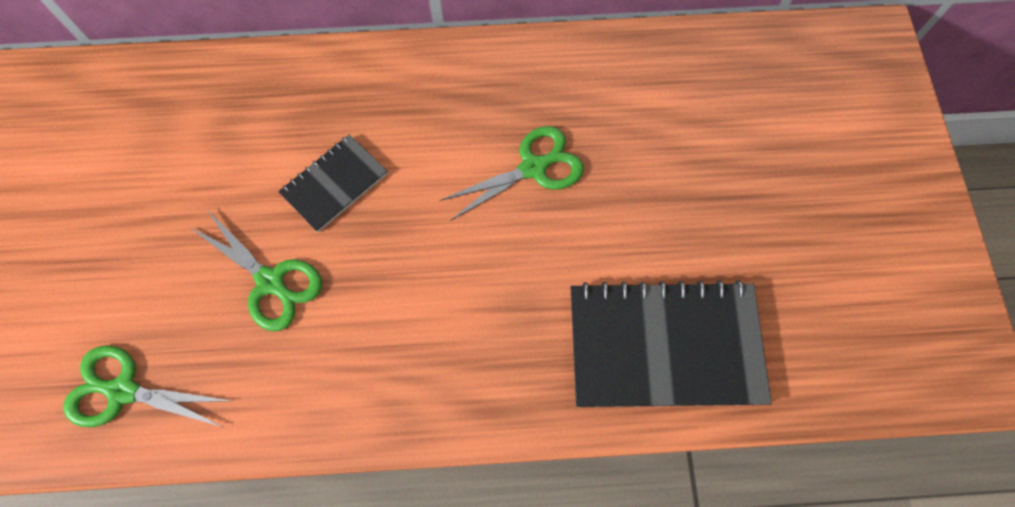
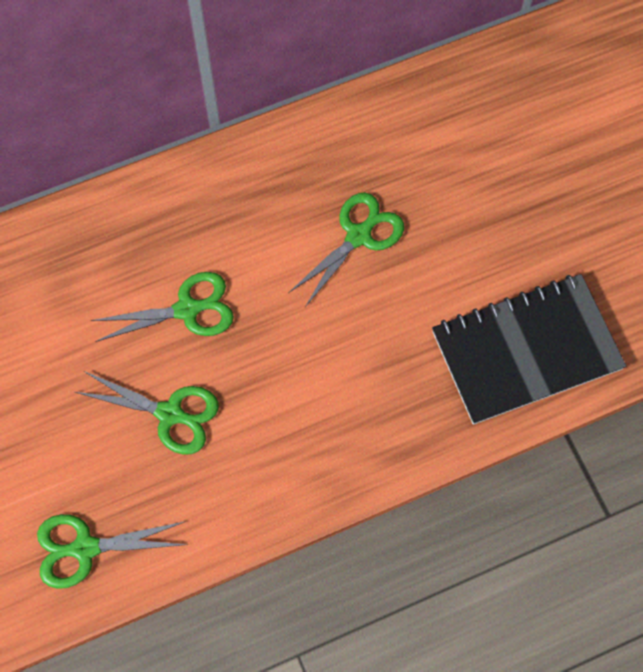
camera: 20 degrees left, 0 degrees up
black notebook [278,134,388,232] -> green scissors [91,272,234,342]

